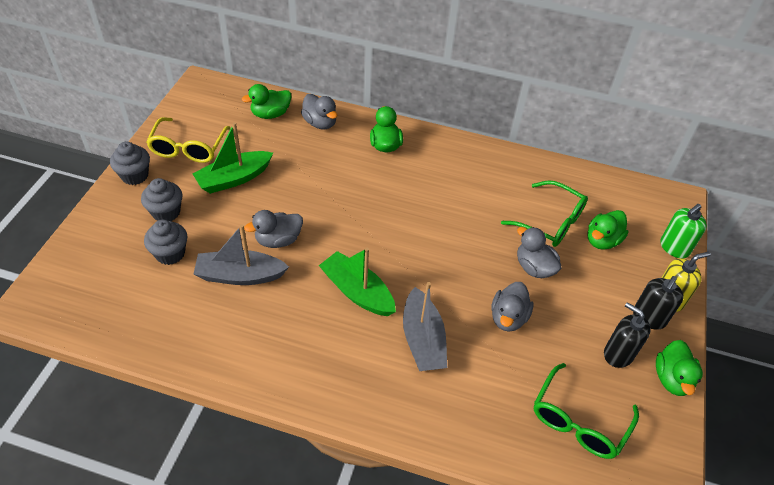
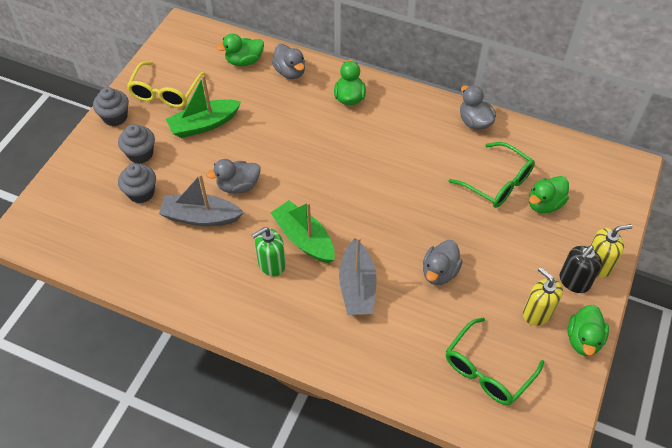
camera: 10 degrees right, 5 degrees up
grey duck [517,227,562,278] -> grey duck moved to [460,85,496,130]
black soap dispenser [604,302,651,368] -> yellow soap dispenser [523,267,563,326]
green soap dispenser [660,204,707,258] -> green soap dispenser moved to [252,227,286,276]

